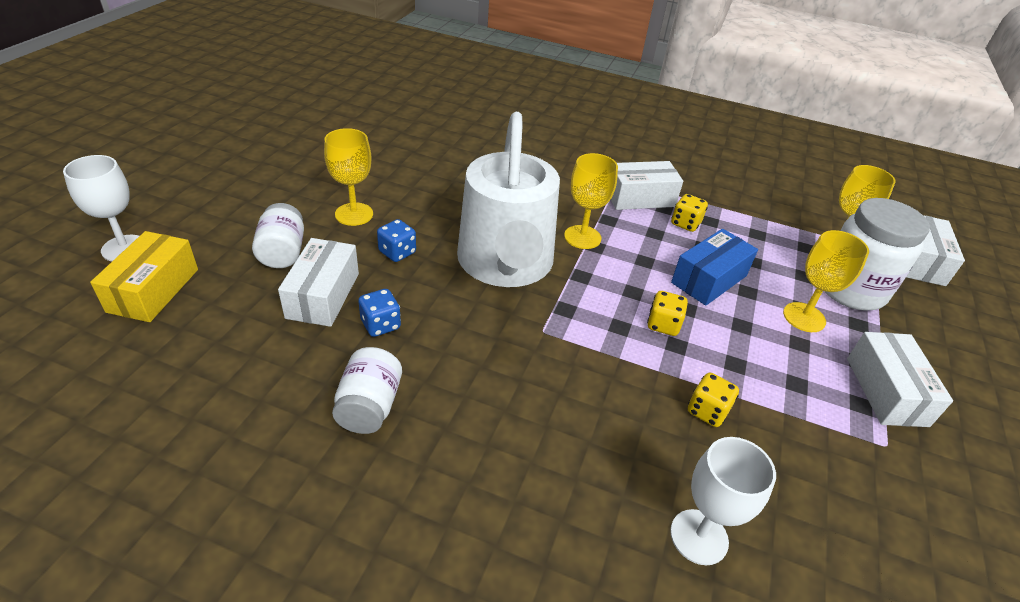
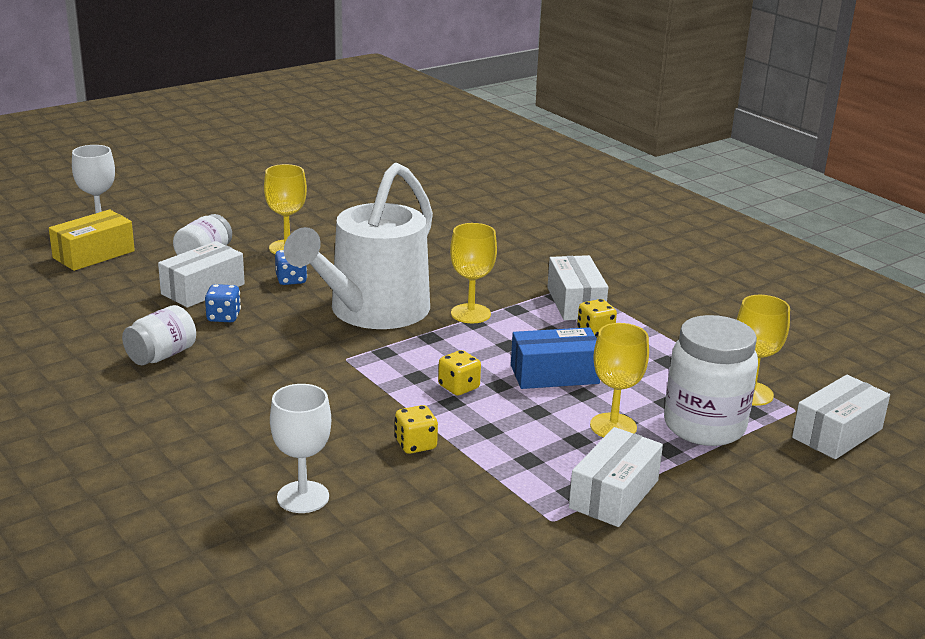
camera: 35 degrees right, 15 degrees down
white box [611,161,683,210] -> white box turned 60 degrees clockwise [547,255,608,320]

